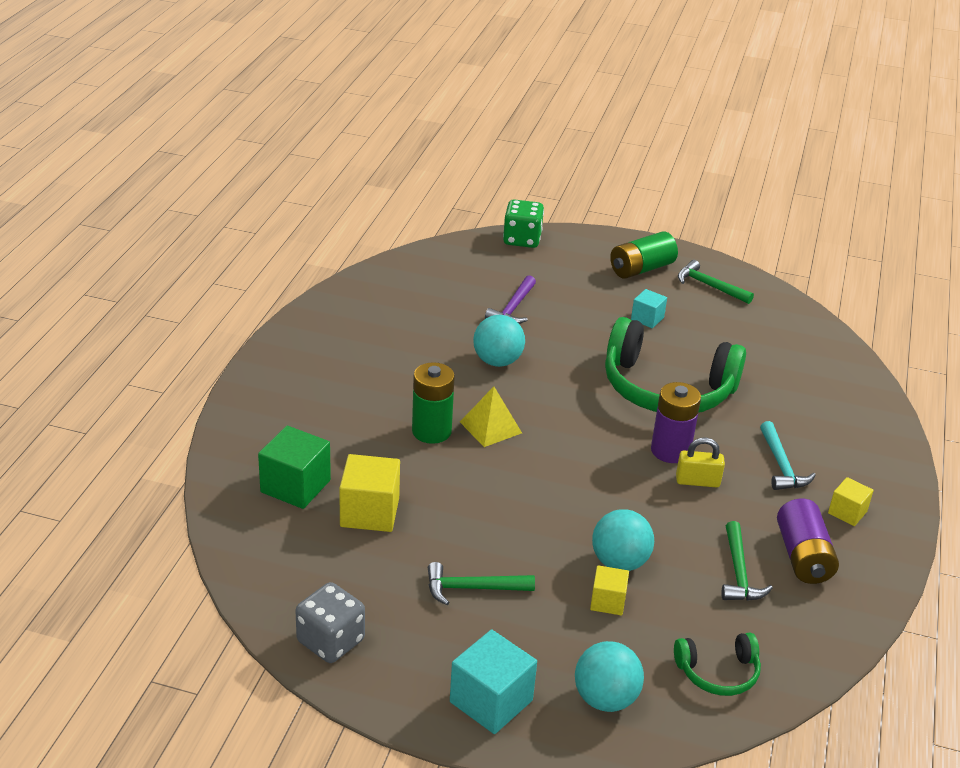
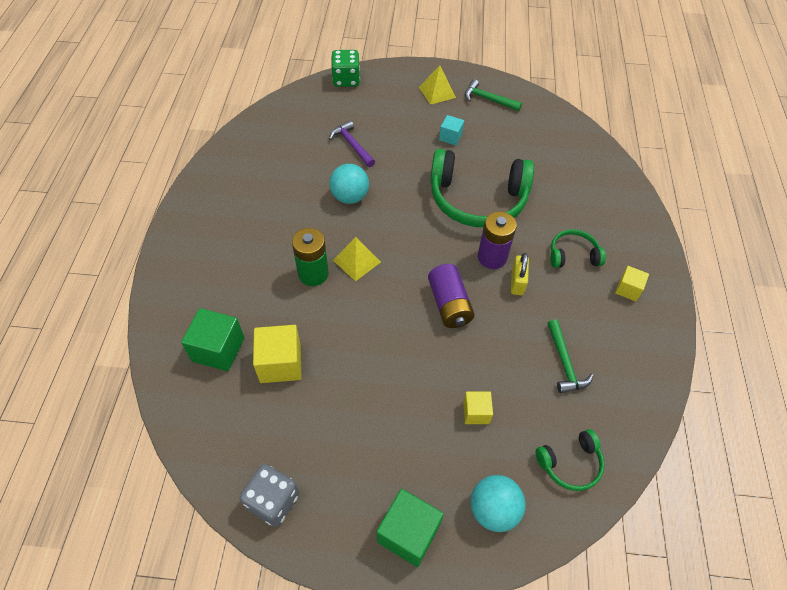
camera: 10 degrees left, 20 degrees up
green hammer [428,562,535,605] -> none
turquoise cube [450,630,537,734] -> green cube [377,489,444,567]
purple hammer [485,275,536,324] -> purple hammer turned 135 degrees clockwise [329,120,375,167]
turquoise ball [592,509,654,571] -> none
green battery [610,231,678,279] -> yellow pyramid [419,65,456,105]
yellow padlock [676,437,725,488] -> yellow padlock turned 75 degrees counterclockwise [511,253,529,295]
turquoise hammer [760,421,816,490] -> green headphones [550,229,606,268]
purple battery [777,499,839,584] -> purple battery moved to [428,264,475,328]

